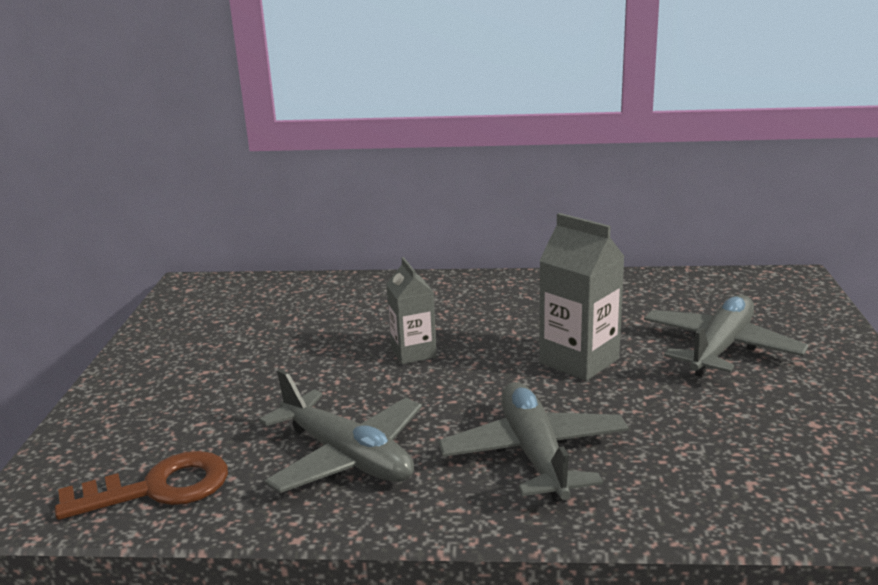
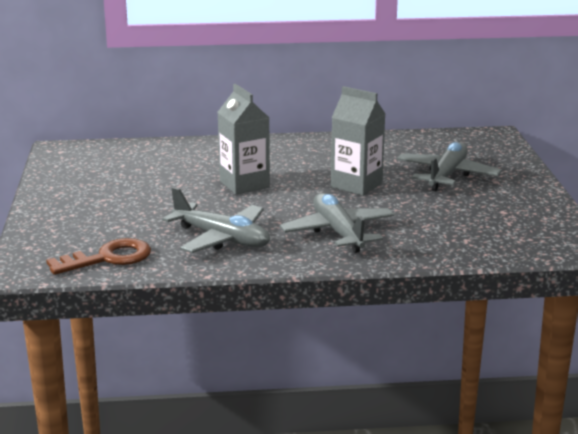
camera: 10 degrees left, 0 degrees up
grey carton [386,257,437,364] -> grey carton [218,84,270,194], size x1.51

